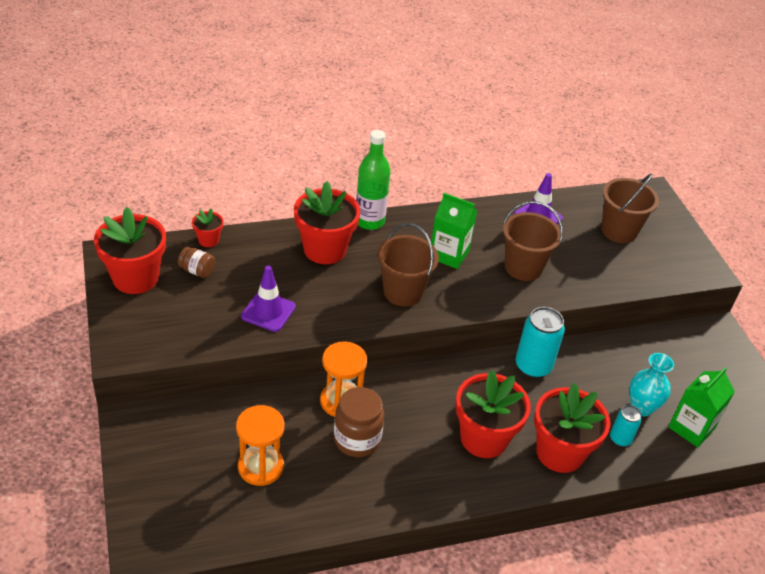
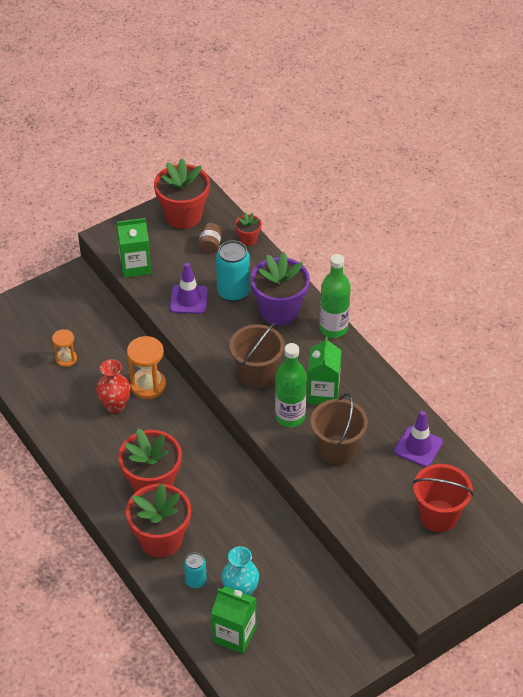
camera: 75 degrees right, 5 degrees up
orange hourglass [236,405,284,486] -> orange hourglass [52,329,77,367], size x0.61
red flower pot [294,181,360,264] -> purple flower pot [250,252,310,325]
brown jar [334,387,384,457] -> red vase [96,359,130,413]
turquoise can [516,307,565,378] -> turquoise can moved to [216,240,250,302]
brown bucket [601,173,659,243] -> red bucket [412,464,474,532]
none -> green carton [116,218,151,278]
none -> green bottle [275,343,307,428]

